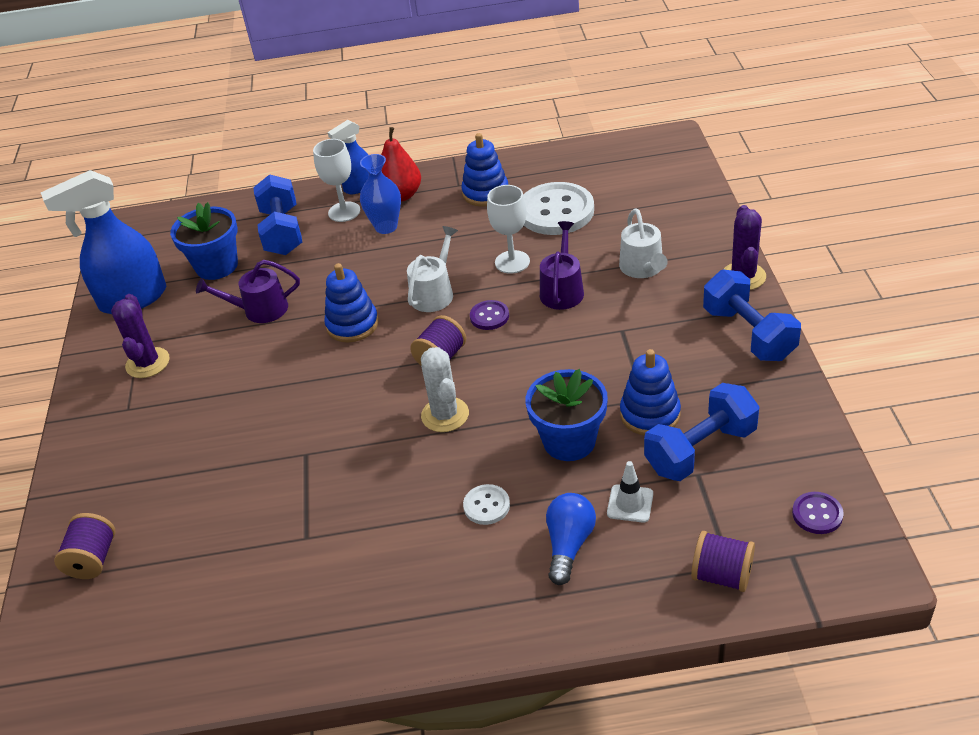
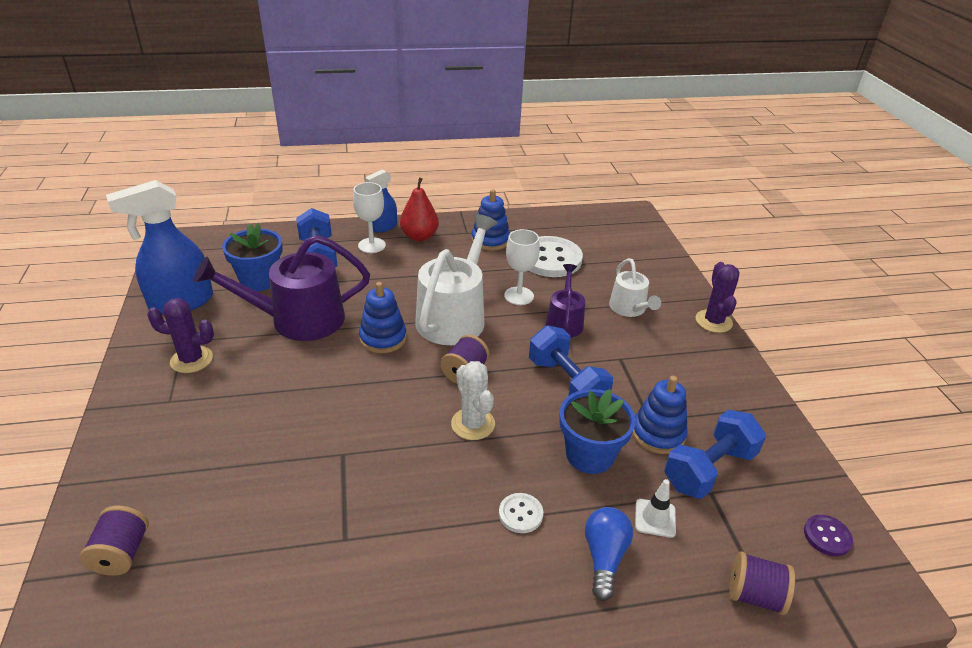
camera: 10 degrees left, 5 degrees down
purple cactus [111,294,170,378] -> purple cactus turned 75 degrees counterclockwise [147,298,214,373]
purple watering can [196,260,300,323] -> purple watering can [194,235,370,341], size x1.81
blue vase [360,154,401,234] -> none
white watering can [407,226,458,312] -> white watering can [415,214,497,345], size x1.81
purple button [470,300,509,330] -> none
blue dumbbell [703,270,801,361] -> blue dumbbell moved to [529,326,613,396]

